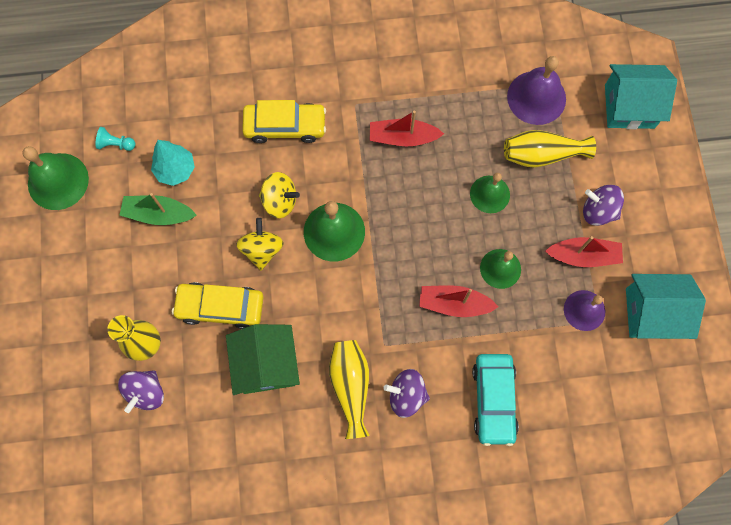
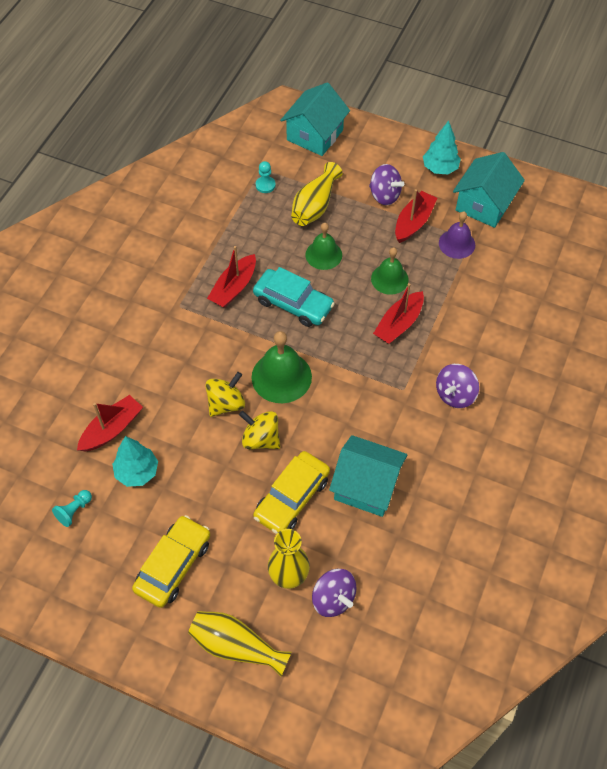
camera: 60 degrees left, 15 degrees down
green bell [23,146,89,210] -> none
green boat [120,193,196,225] -> none
green house [226,324,300,395] -> turquoise house [329,435,407,517]
yellow car [242,100,326,143] -> yellow car moved to [132,515,210,608]
yellow vase [329,340,370,439] -> yellow vase moved to [188,611,292,677]
turquoise car [472,354,519,446] -> turquoise car moved to [253,267,335,327]
purple bell [507,56,566,125] -> turquoise pawn [256,161,276,193]
purple spinning top [583,185,624,226] -> purple spinning top turned 105 degrees counterclockwise [369,164,404,205]
none -> red boat [77,395,143,452]
none -> turquoise tree [423,120,461,174]

